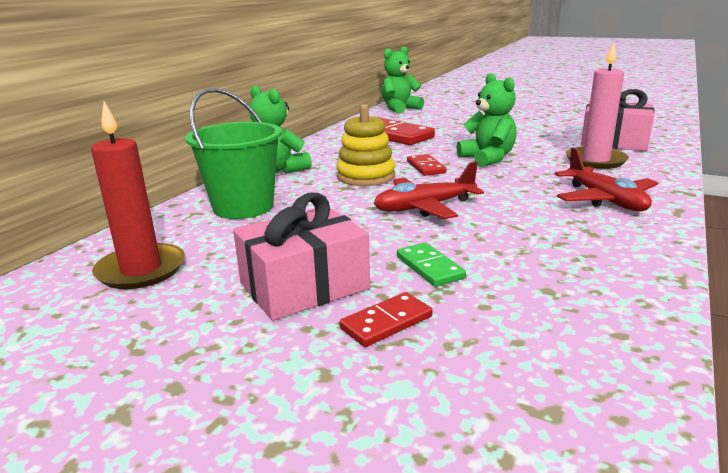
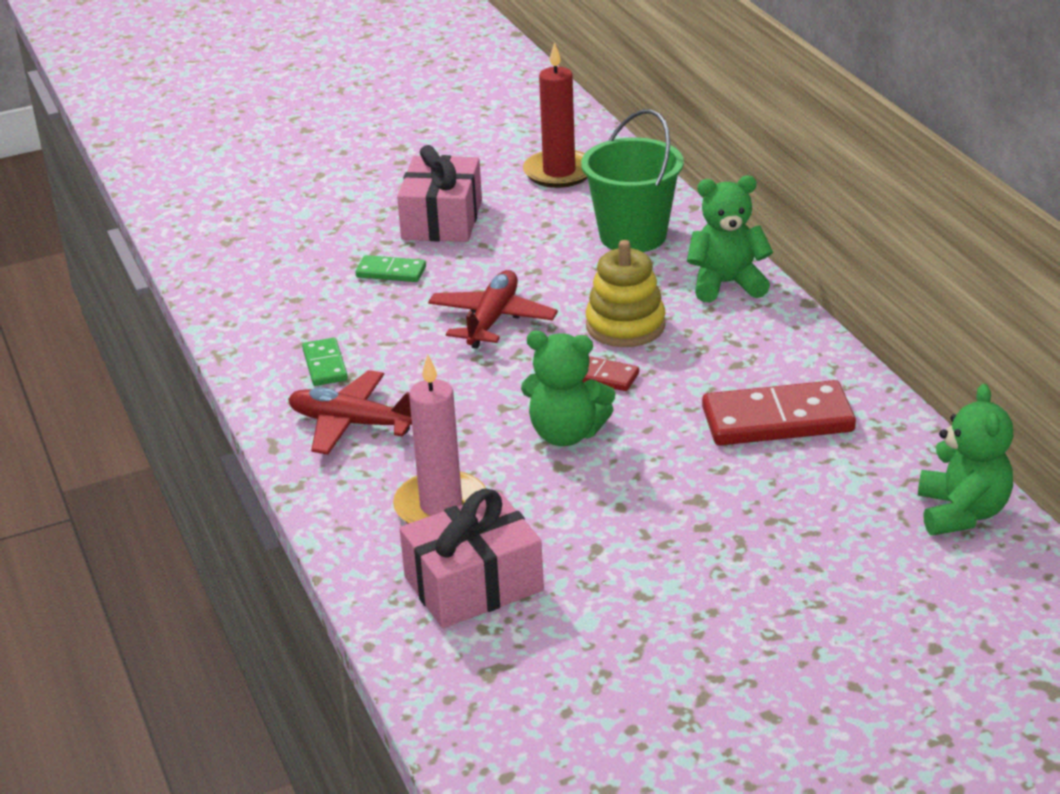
camera: 130 degrees right, 10 degrees up
red domino [340,292,433,347] -> none
none -> green domino [302,338,348,386]

